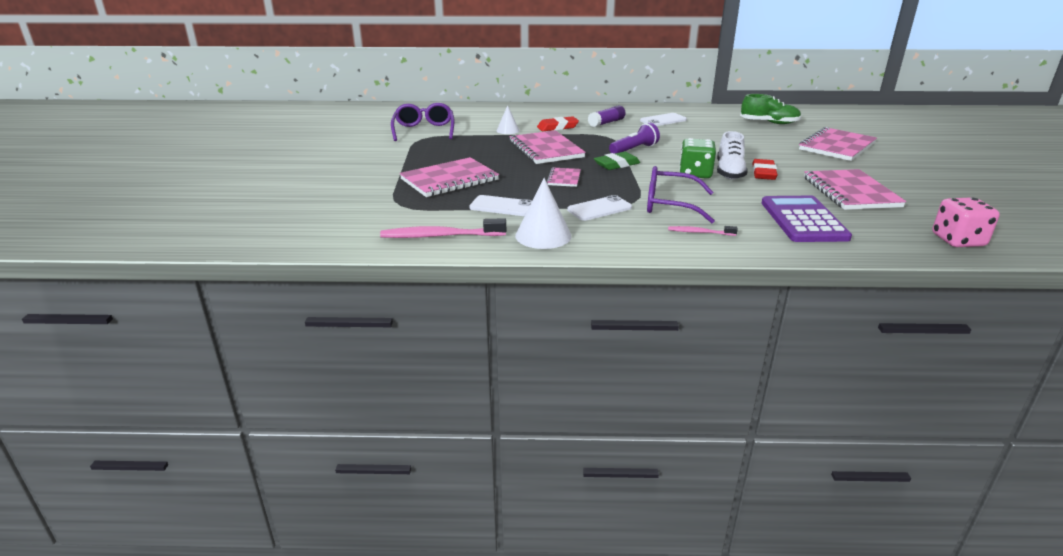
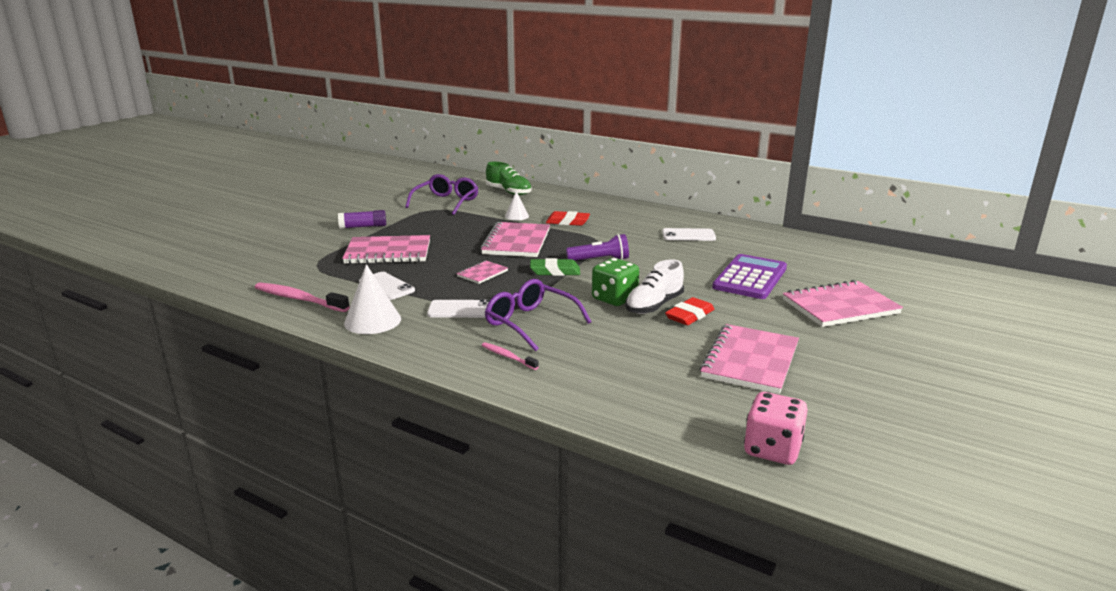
camera: 30 degrees right, 5 degrees down
purple glue stick [588,105,625,127] -> purple glue stick moved to [338,210,386,229]
green shoe [740,94,801,124] -> green shoe moved to [486,162,532,195]
purple calculator [762,196,852,242] -> purple calculator moved to [712,254,787,299]

